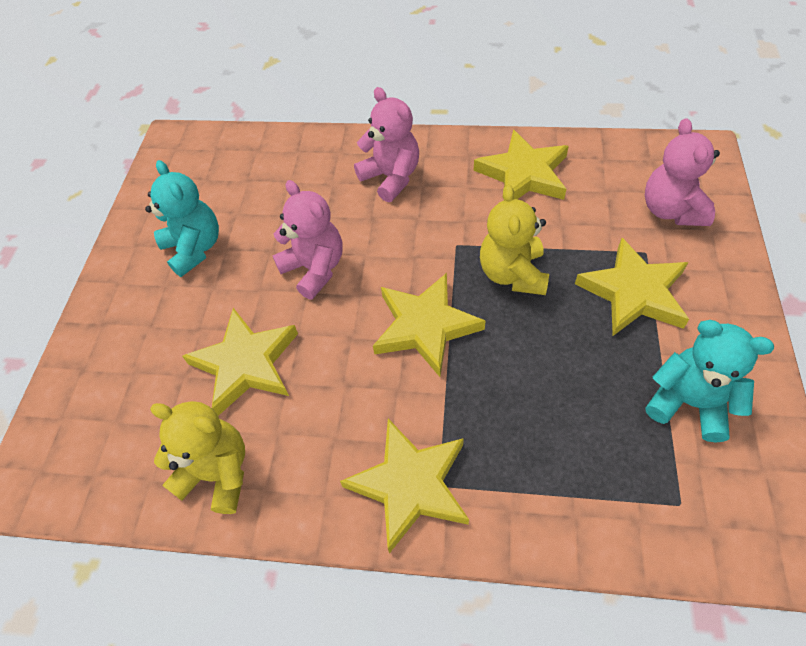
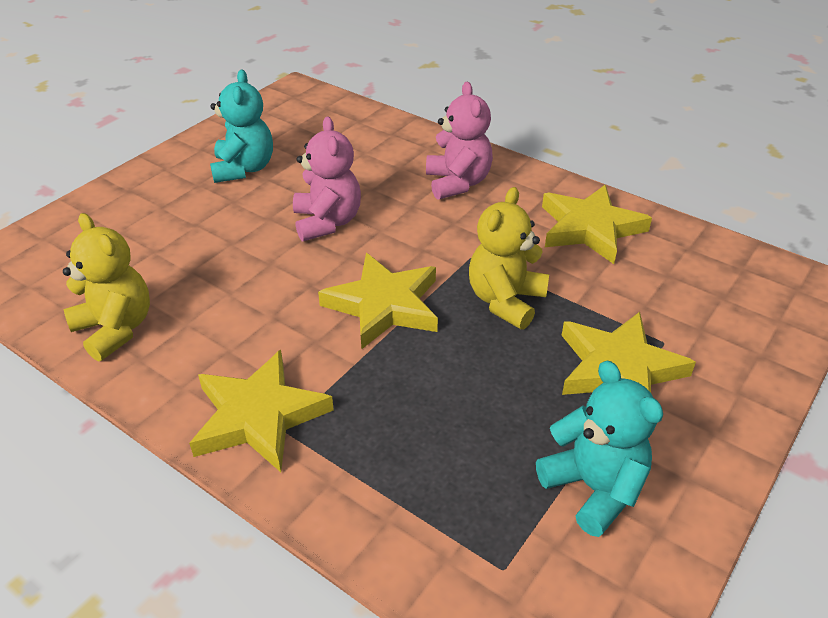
camera: 25 degrees right, 15 degrees down
yellow star [182,308,298,416] -> none
pink teddy bear [645,118,720,226] -> none

